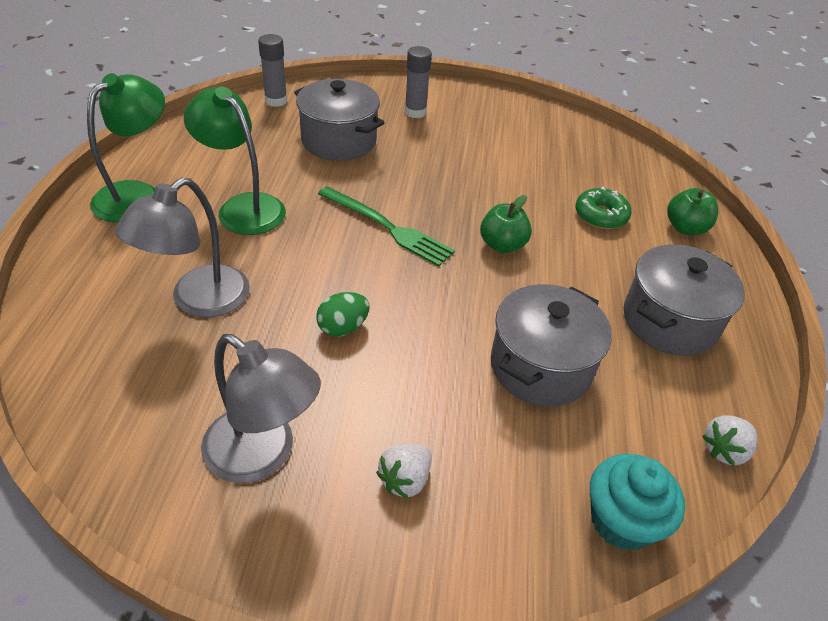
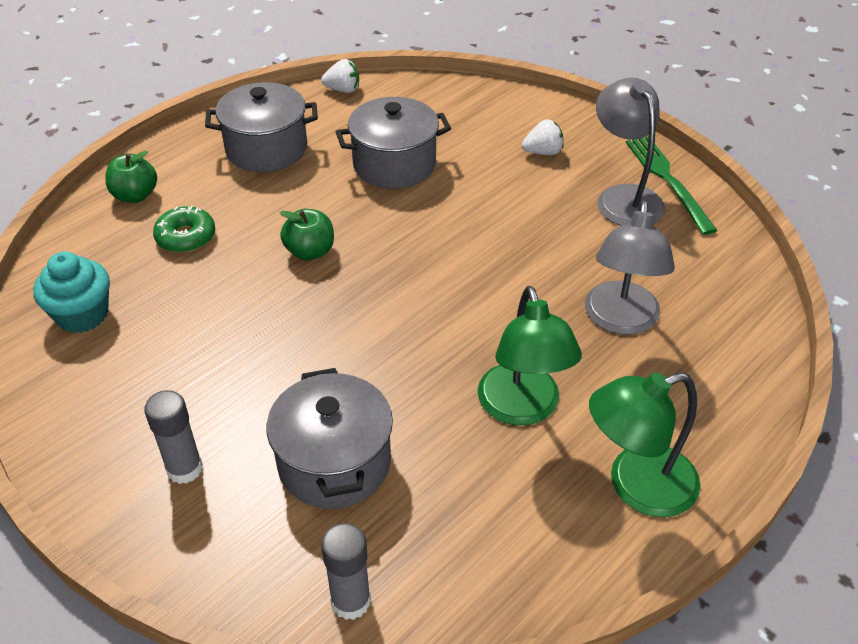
camera: 140 degrees left, 0 degrees up
grey lamp [115,177,250,318] -> grey lamp turned 120 degrees clockwise [585,200,675,335]
green egg [316,292,369,337] -> none
green fork [318,186,455,267] -> green fork moved to [626,136,718,235]
turquoise cupcake [590,454,685,551] -> turquoise cupcake moved to [33,252,110,333]

